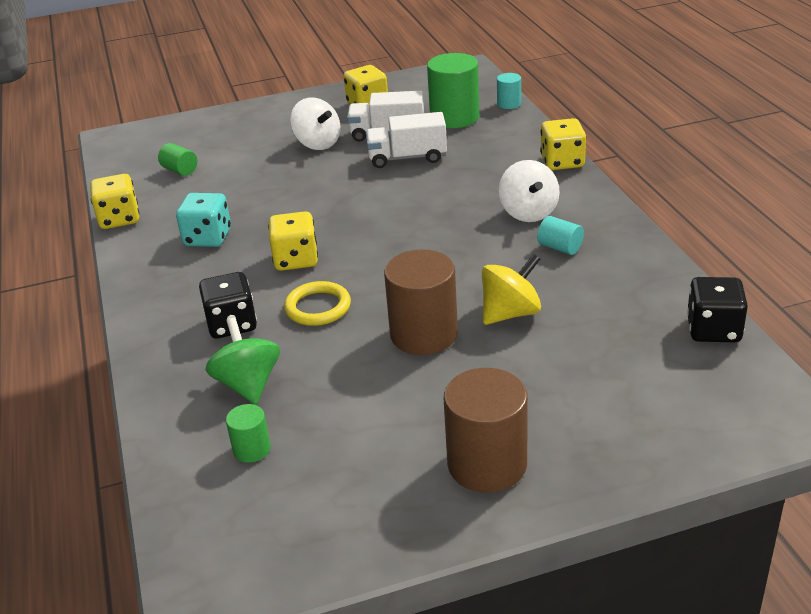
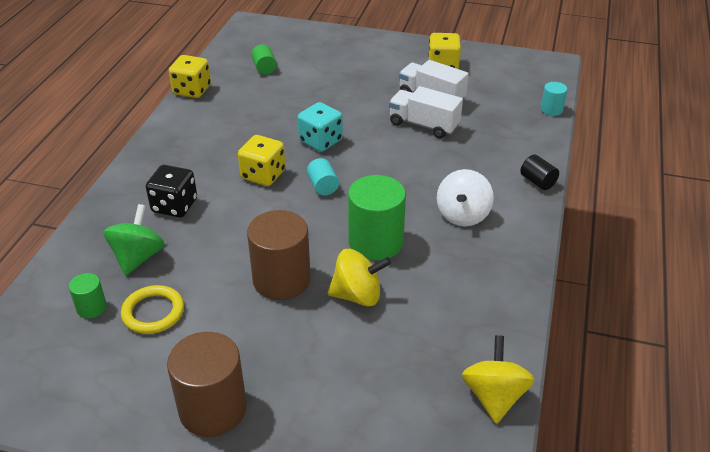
camera: 30 degrees right, 5 degrees up
turquoise dice [176,193,231,247] -> turquoise dice moved to [298,102,343,152]
yellow ring [284,281,351,326] -> yellow ring moved to [121,285,184,334]
white spinning top [290,98,340,150] -> none
green cylinder [427,53,479,128] -> green cylinder moved to [348,175,406,261]
turquoise cylinder [537,216,584,255] -> turquoise cylinder moved to [307,158,339,195]
yellow dice [540,118,586,170] -> black cylinder [520,155,559,190]
black dice [687,277,748,342] -> yellow spinning top [462,335,535,424]

